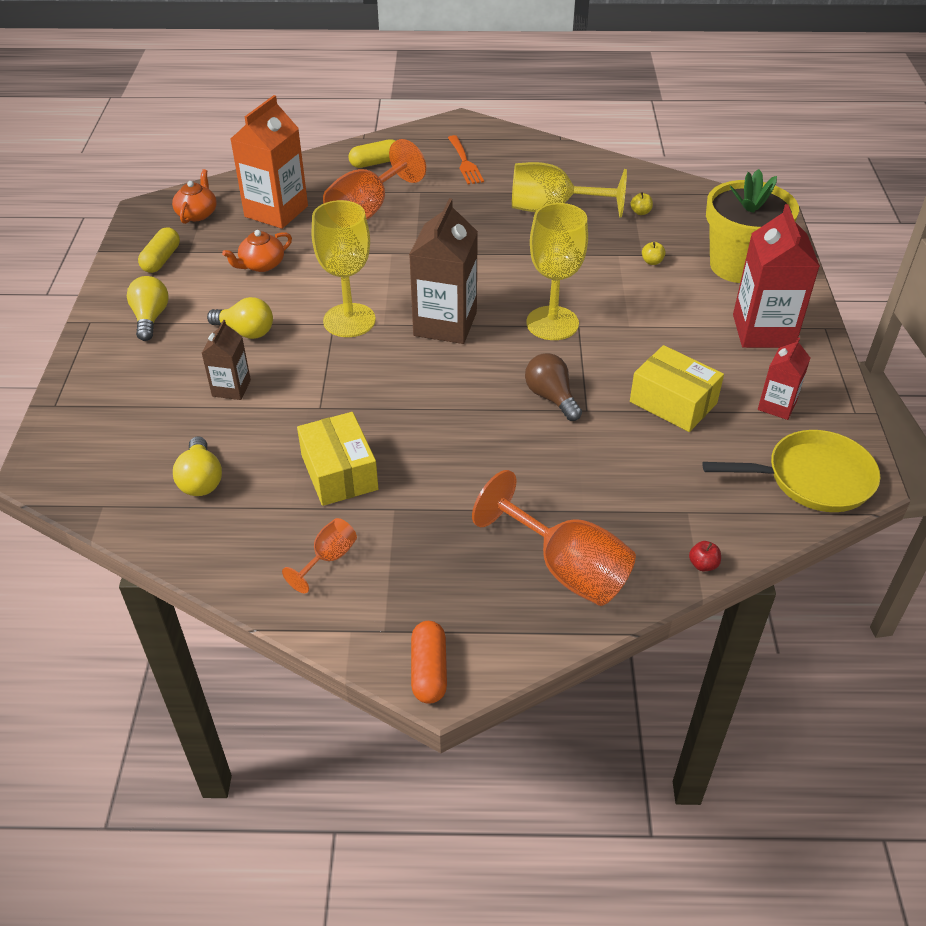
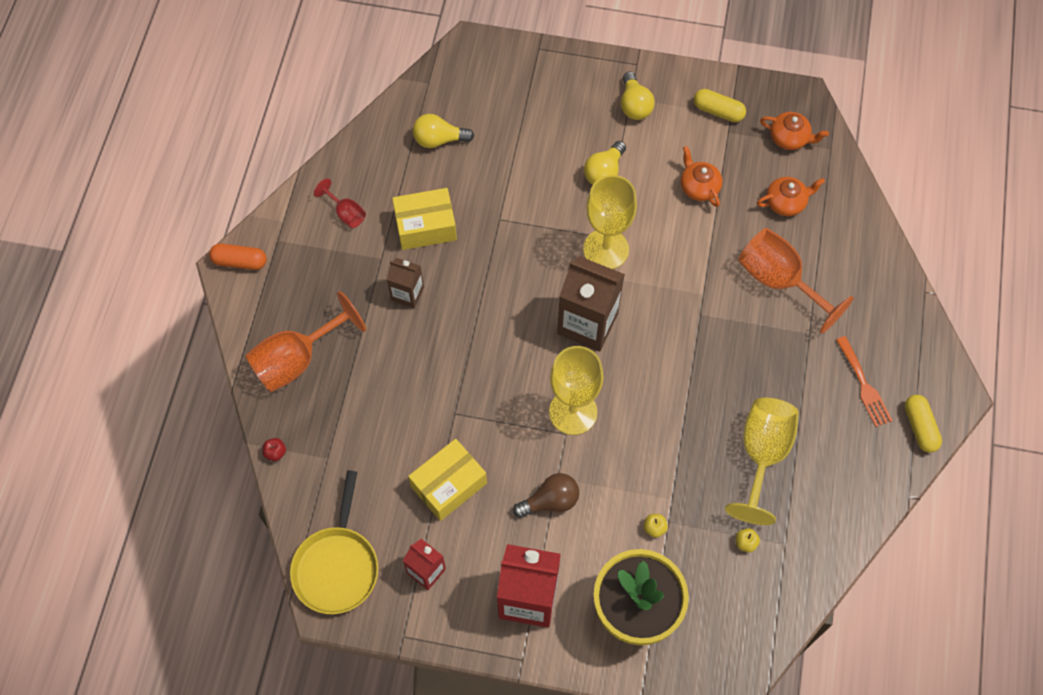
camera: 100 degrees right, 20 degrees up
yellow light bulb [127,276,169,341] -> yellow light bulb turned 75 degrees clockwise [621,72,655,120]
brown carton [202,320,251,400] -> brown carton moved to [387,258,424,308]
orange carton [231,95,308,229] -> orange teapot [757,177,825,216]
orange goblet [282,518,357,593] -> red goblet [314,178,366,228]
yellow capsule [348,139,396,168] -> yellow capsule moved to [905,395,942,453]
orange fork [448,135,484,185] -> orange fork turned 105 degrees counterclockwise [836,336,893,427]
brown light bulb [525,353,582,421] -> brown light bulb moved to [513,473,579,518]

